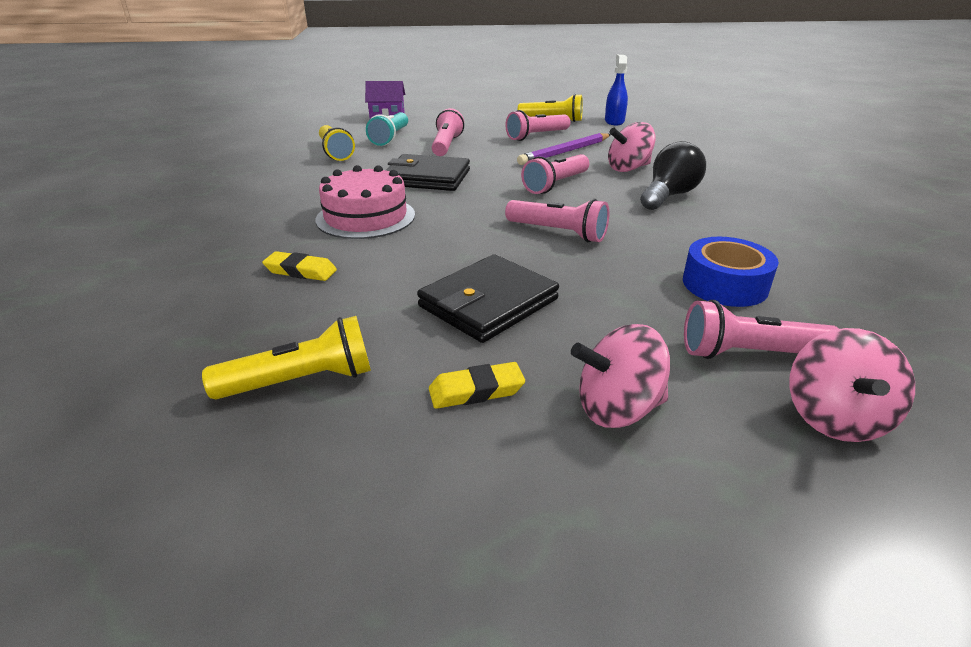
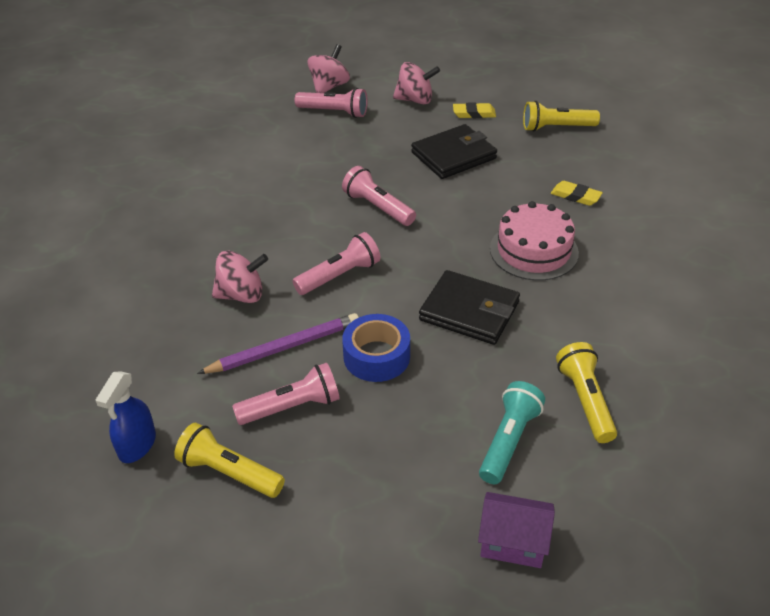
camera: 165 degrees left, 10 degrees up
pink flashlight [432,108,464,156] -> none
black light bulb [640,141,706,210] -> none
blue tape [683,237,779,307] -> blue tape moved to [342,314,410,382]

